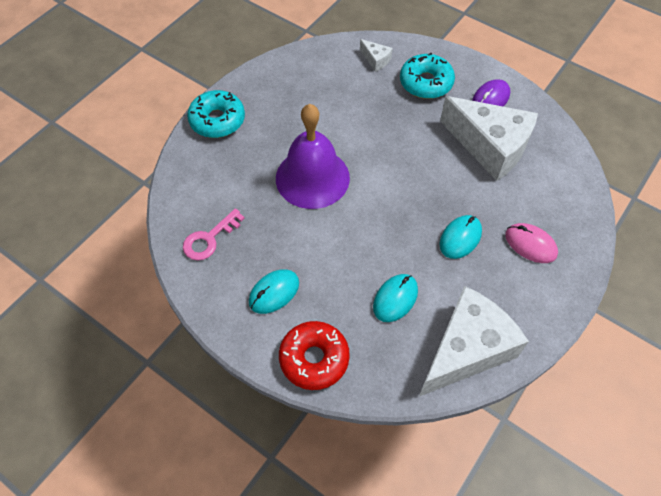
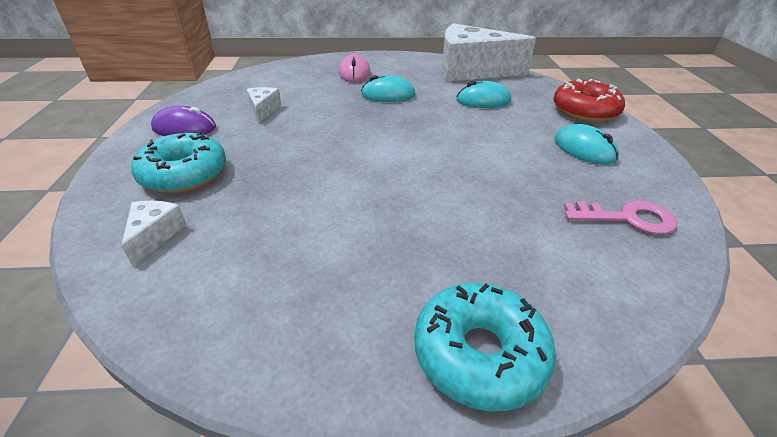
camera: 130 degrees left, 20 degrees down
turquoise mouse [249,269,299,314] -> turquoise mouse turned 45 degrees clockwise [554,124,619,165]
purple bell [276,104,350,209] -> none
white cheese [440,96,538,181] -> white cheese [247,87,281,123], size x0.41

